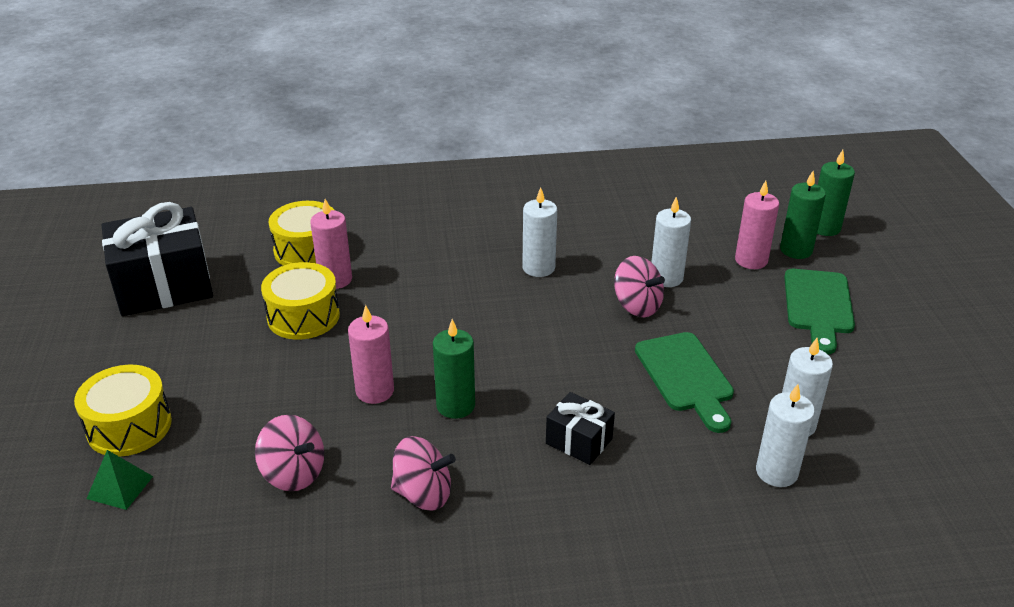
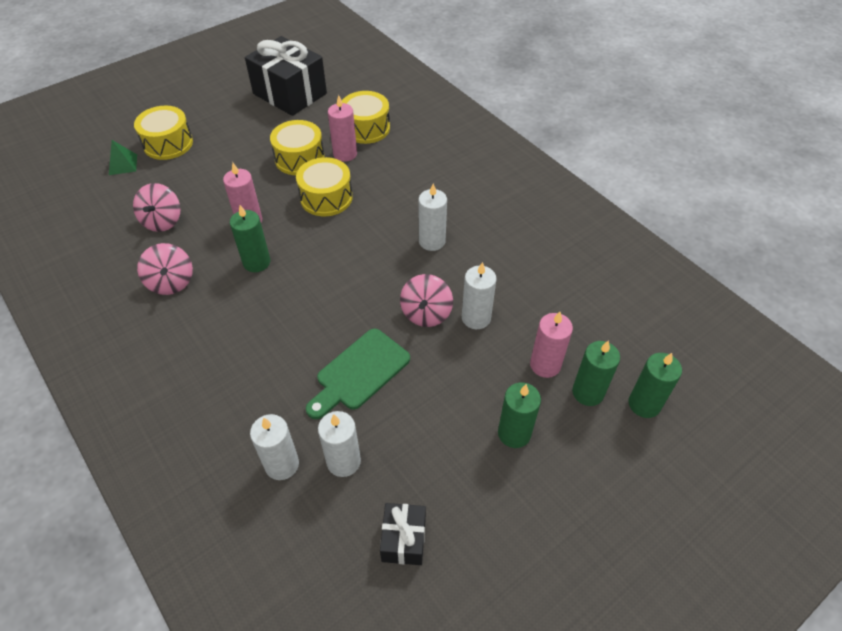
camera: 60 degrees right, 15 degrees up
black gift [546,392,615,465] -> black gift moved to [380,503,426,565]
green cutting board [784,269,855,354] -> green candle [498,383,541,448]
none -> yellow drum [296,157,353,216]

